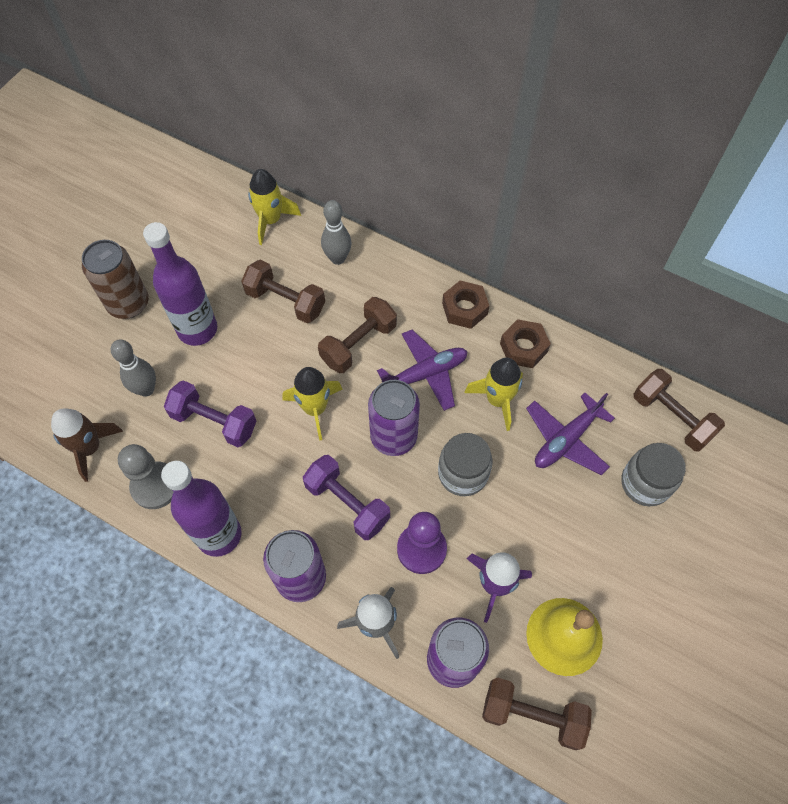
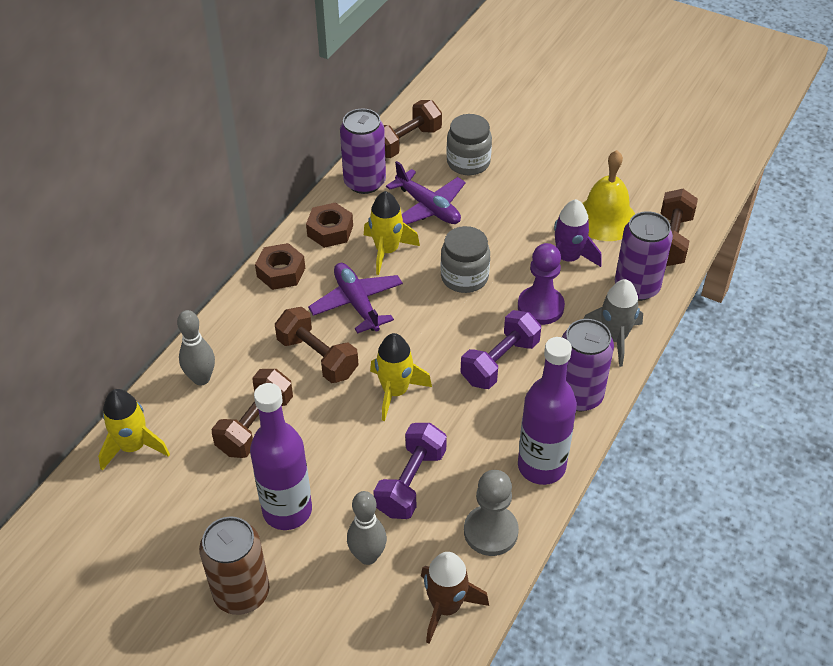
camera: 90 degrees left, 15 degrees down
purple can [368,380,420,456] -> purple can moved to [340,108,386,194]

